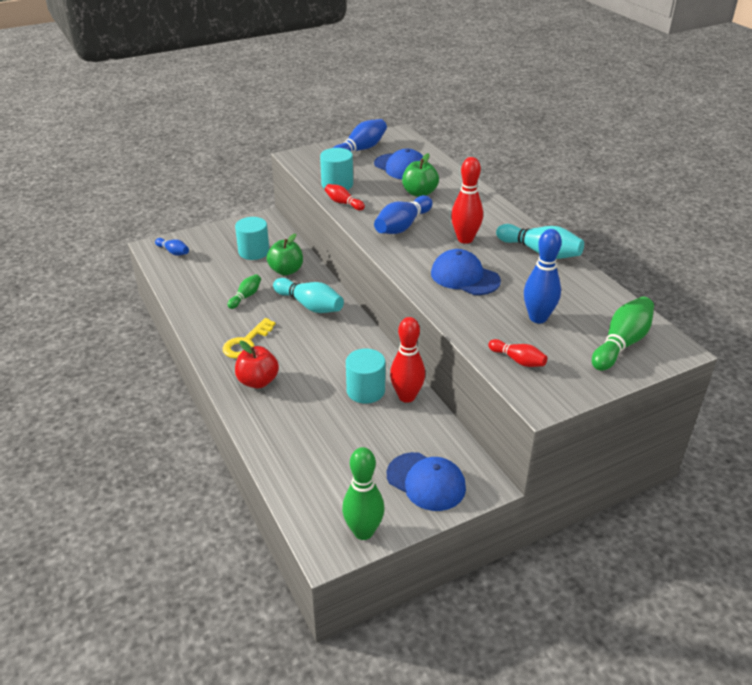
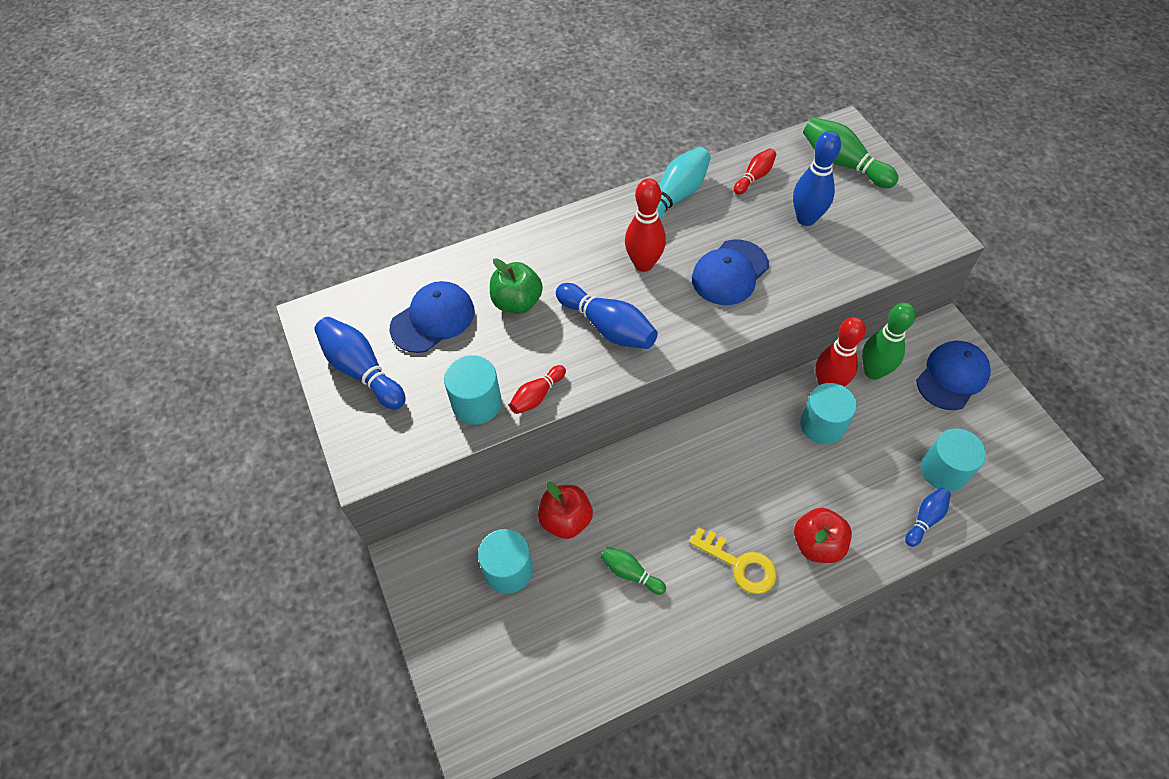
camera: 85 degrees left, 20 degrees up
blue bowling pin [155,238,189,256] -> blue bowling pin moved to [905,488,951,547]
green apple [267,234,303,275] -> red apple [538,482,593,539]
turquoise bowling pin [273,278,344,313] -> none
green bowling pin [342,447,384,540] -> green bowling pin moved to [862,302,916,380]
red bowling pin [488,339,547,367] -> red bowling pin moved to [734,148,776,195]
none -> turquoise cylinder [921,429,986,492]

